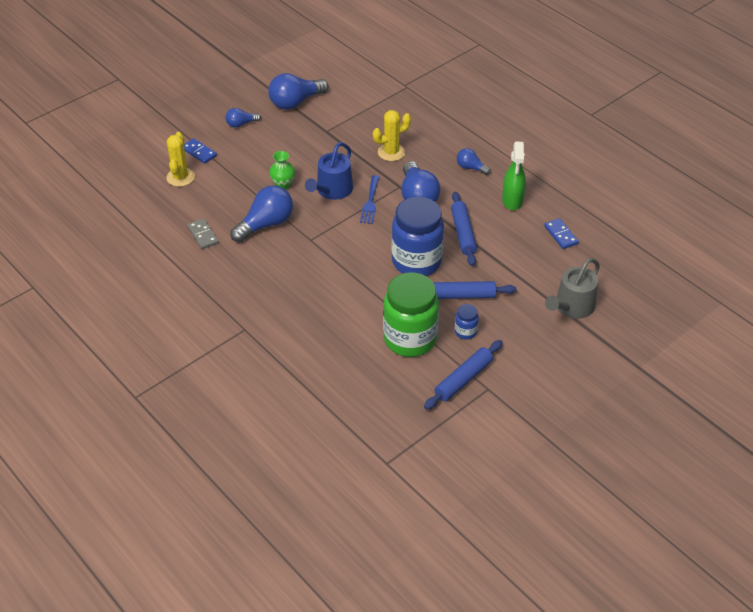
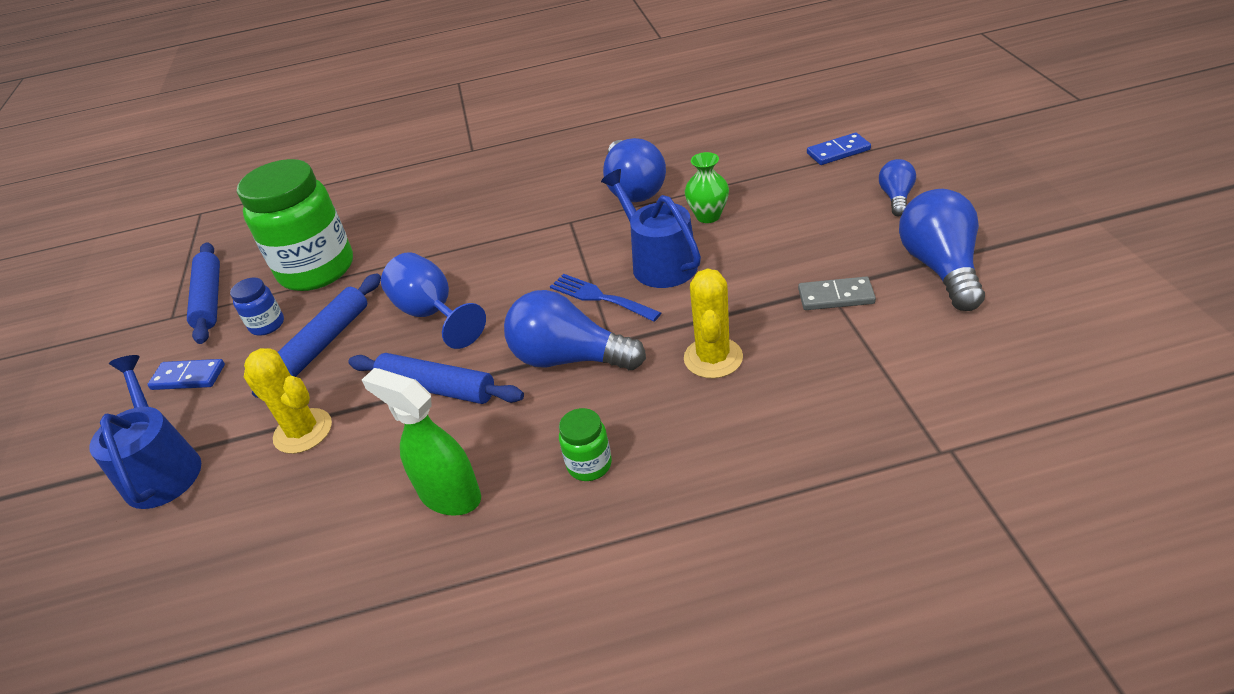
camera: 125 degrees right, 5 degrees down
yellow cactus [166,132,195,187] -> yellow cactus moved to [244,348,332,454]
grey domino [188,218,219,249] -> grey domino moved to [798,277,876,310]
blue jar [391,197,444,276] -> blue goblet [381,252,486,349]
blue light bulb [457,148,491,175] -> green jar [559,408,612,481]
blue domino [544,218,579,249] -> blue domino moved to [147,359,225,390]
grey watering can [545,258,600,319] -> blue watering can [89,355,201,509]

